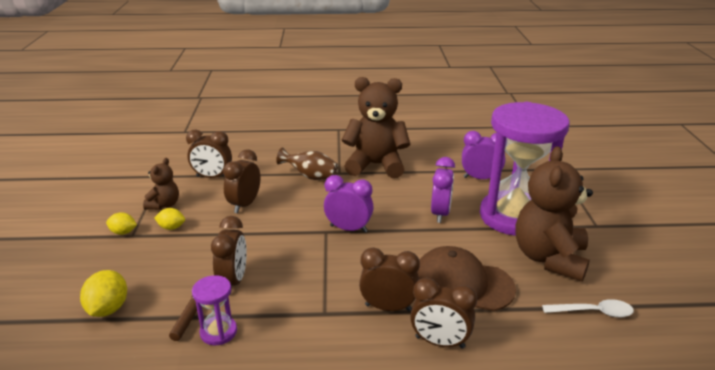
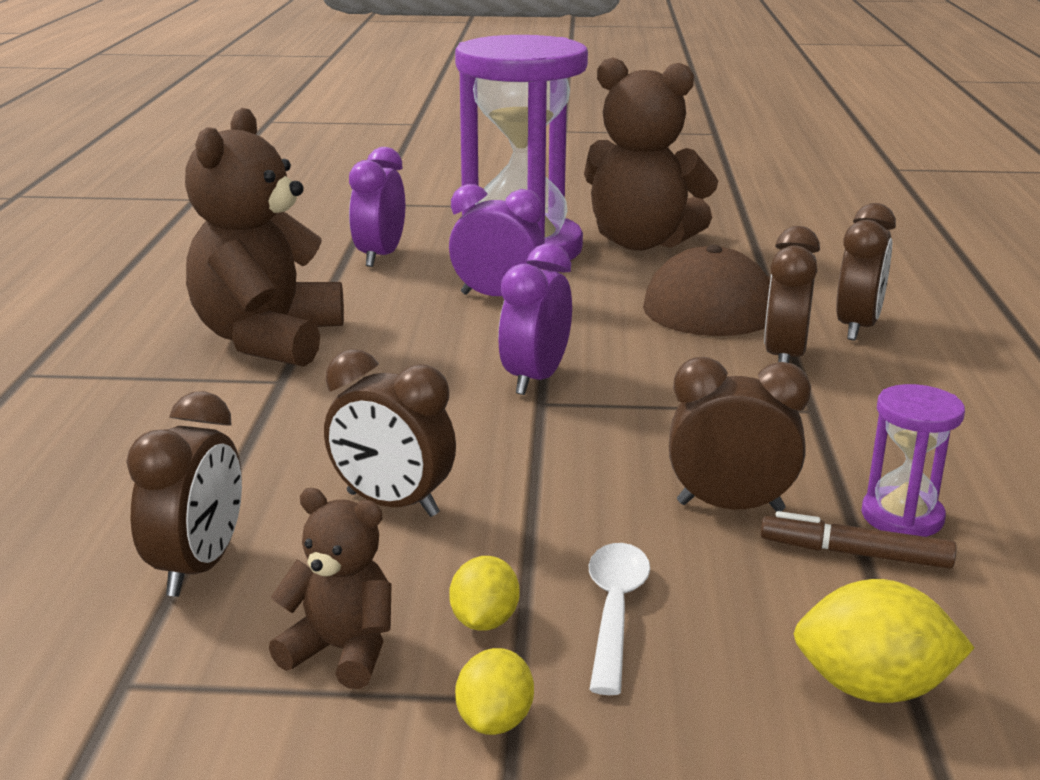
camera: 85 degrees left, 5 degrees down
brown vase [276,147,338,180] -> none
white spoon [542,299,634,318] -> white spoon moved to [589,543,650,695]

